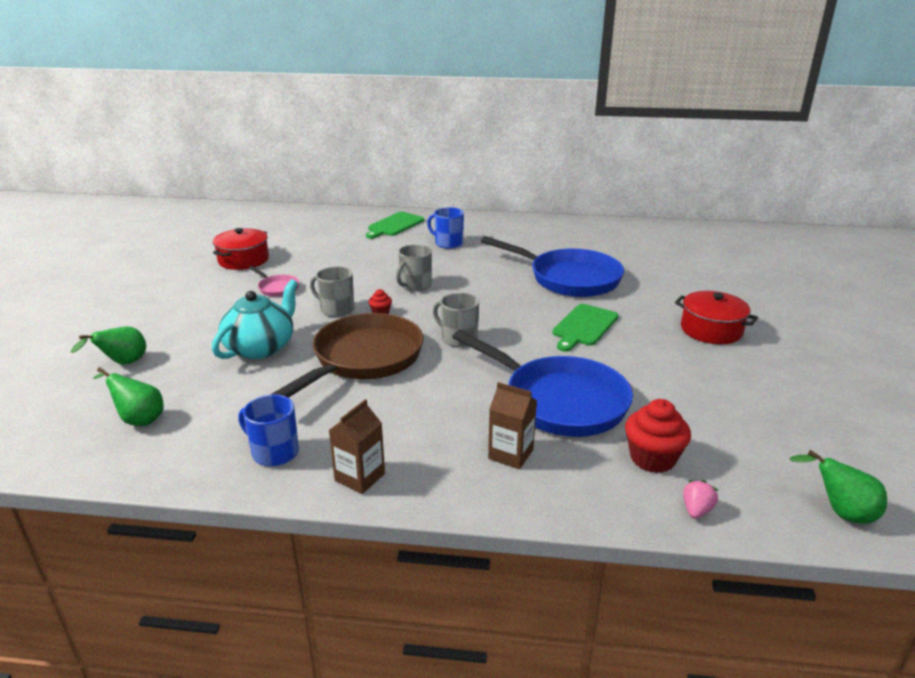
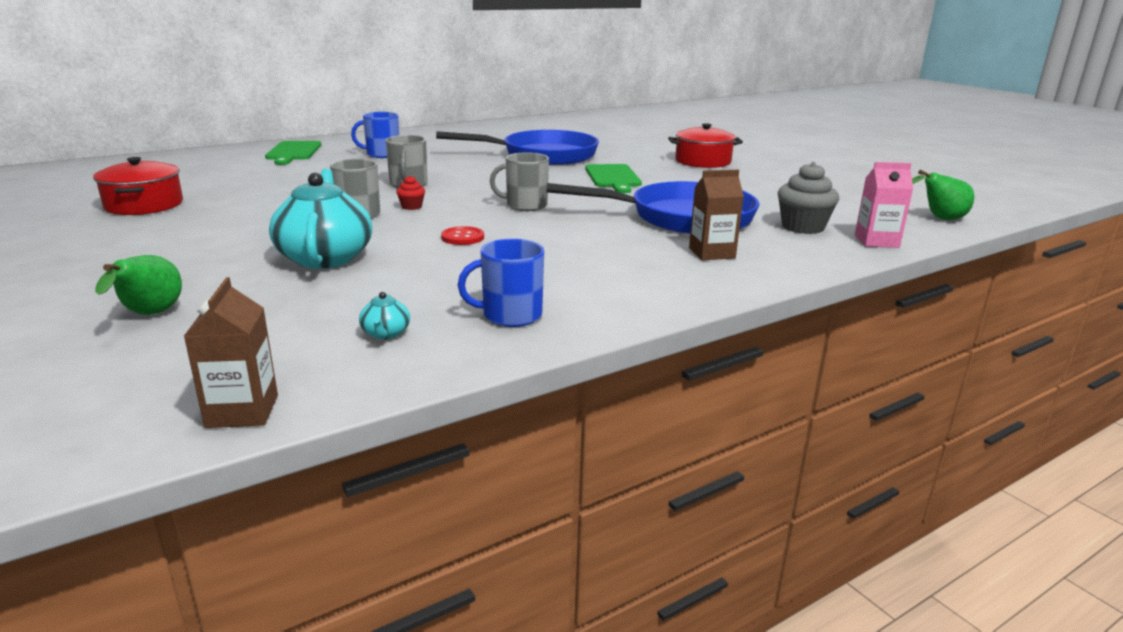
camera: 40 degrees left, 5 degrees down
green pear [93,367,164,426] -> none
pink pan [249,266,299,297] -> none
brown pan [270,313,424,398] -> red button [441,226,484,245]
brown carton [329,399,385,494] -> brown carton moved to [184,277,278,428]
red cupcake [625,399,691,473] -> grey cupcake [778,162,839,234]
pink strawberry [683,480,718,519] -> pink carton [855,162,913,248]
none -> turquoise teapot [359,292,410,339]

